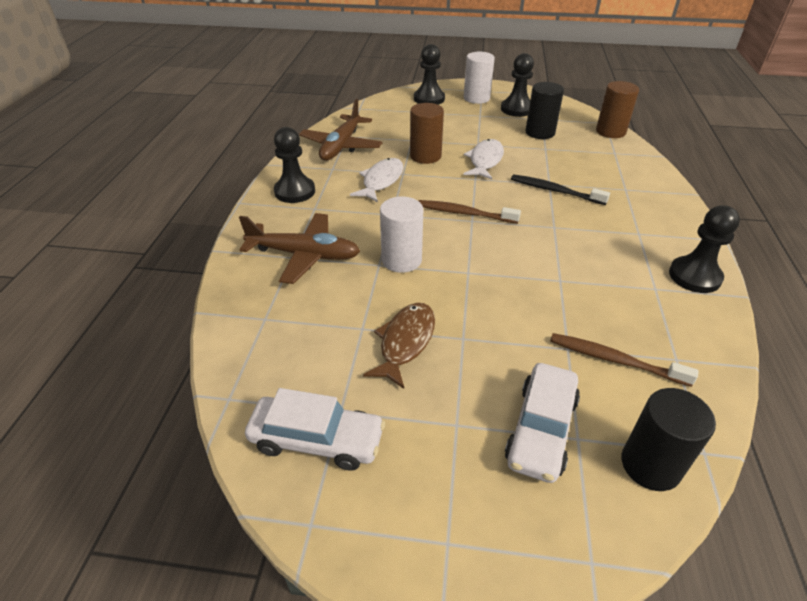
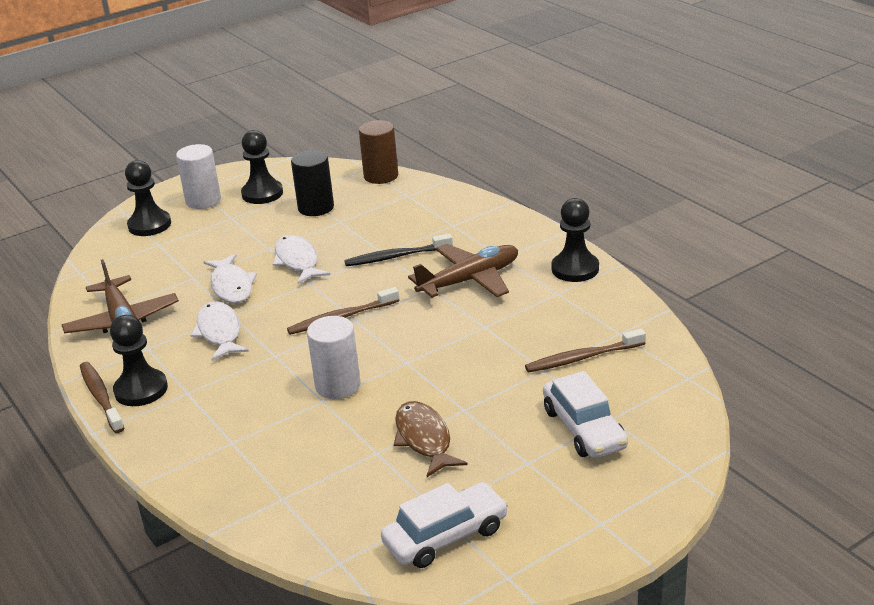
camera: 40 degrees left, 10 degrees down
brown plane [239,213,360,284] -> brown plane moved to [408,244,518,298]
brown cylinder [410,103,444,164] -> white fish [203,254,257,304]
black cylinder [621,388,716,491] -> none
none -> brown toothbrush [80,362,124,433]

